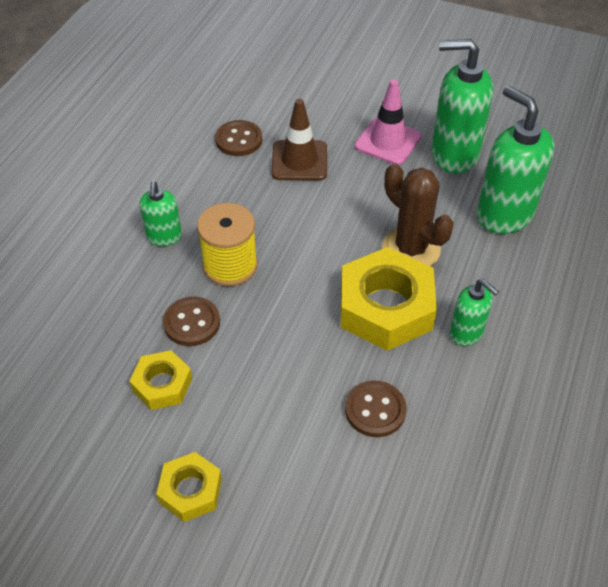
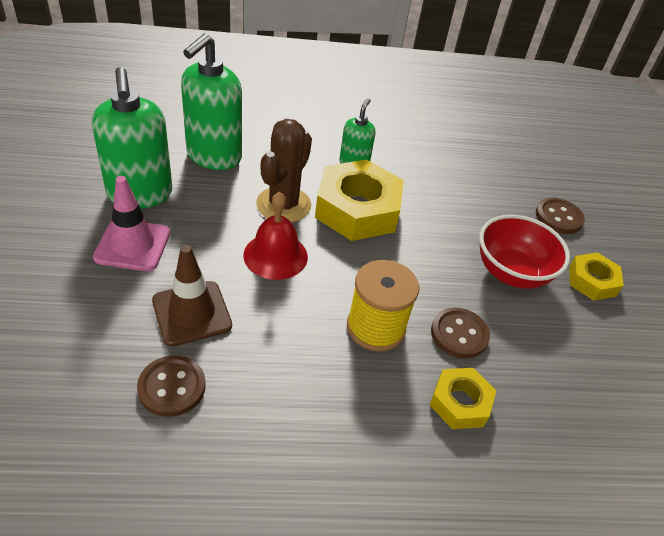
camera: 120 degrees left, 5 degrees down
yellow nut [129,350,192,410] -> yellow nut moved to [430,368,496,429]
green soap dispenser [140,181,182,246] -> none
brown button [345,380,406,437] -> brown button moved to [536,198,585,234]
none -> red bell [243,192,308,280]
none -> red bowl [479,215,570,289]

